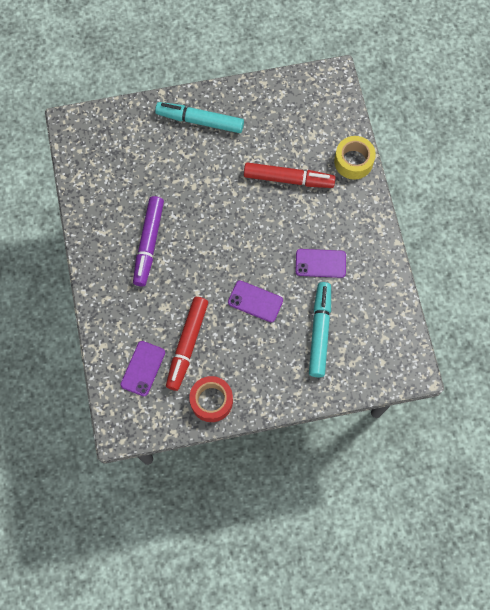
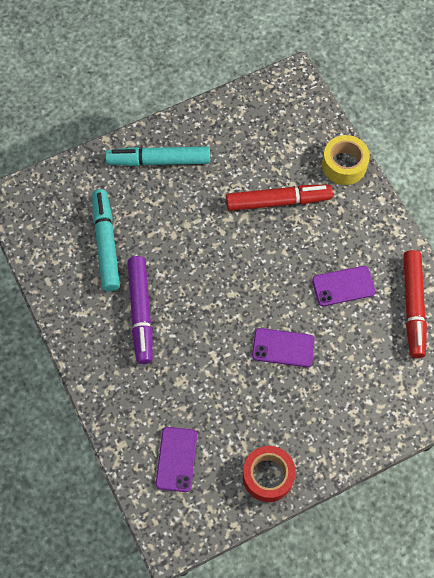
camera: 15 degrees left, 5 degrees down
red marker [166,297,208,391] -> red marker moved to [403,250,427,358]
turquoise marker [309,282,331,377] -> turquoise marker moved to [92,189,120,291]

